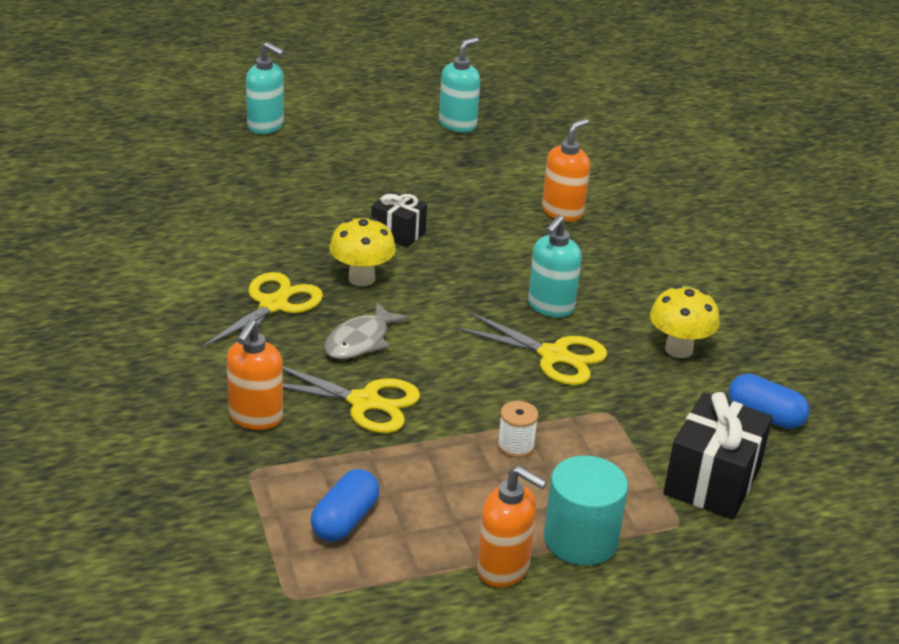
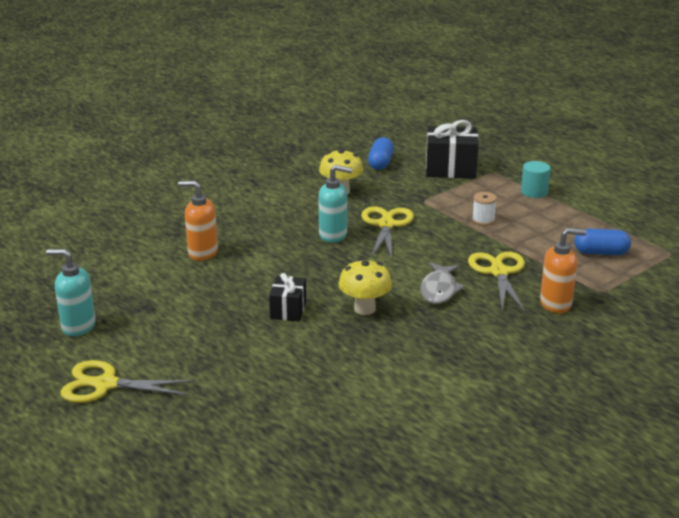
camera: 110 degrees left, 5 degrees down
yellow scissors [201,272,323,360] -> yellow scissors moved to [60,360,195,403]
turquoise soap dispenser [246,42,285,134] -> none
grey fish [324,302,410,359] -> grey fish turned 90 degrees clockwise [420,262,465,304]
orange soap dispenser [477,466,547,588] -> none
turquoise cylinder [544,456,628,566] -> turquoise cylinder [521,161,551,198], size x0.66

